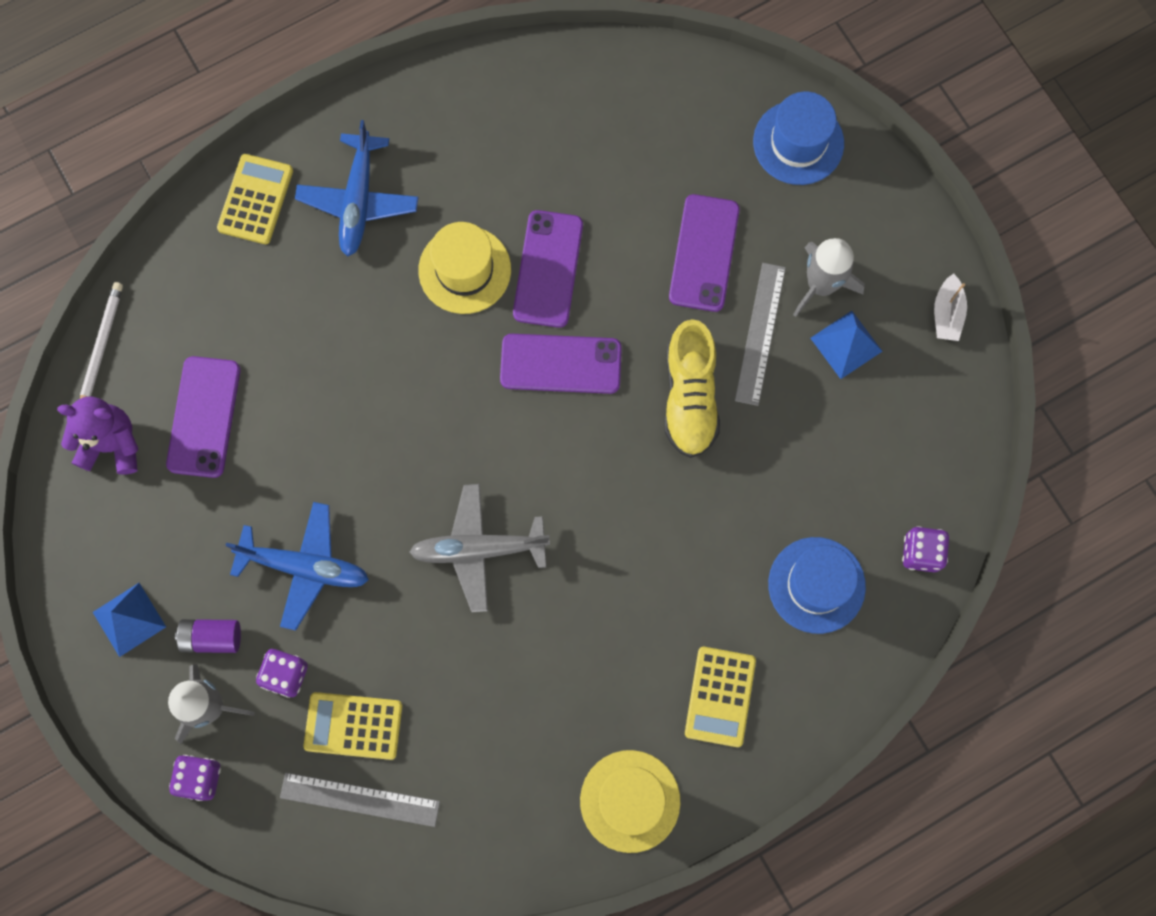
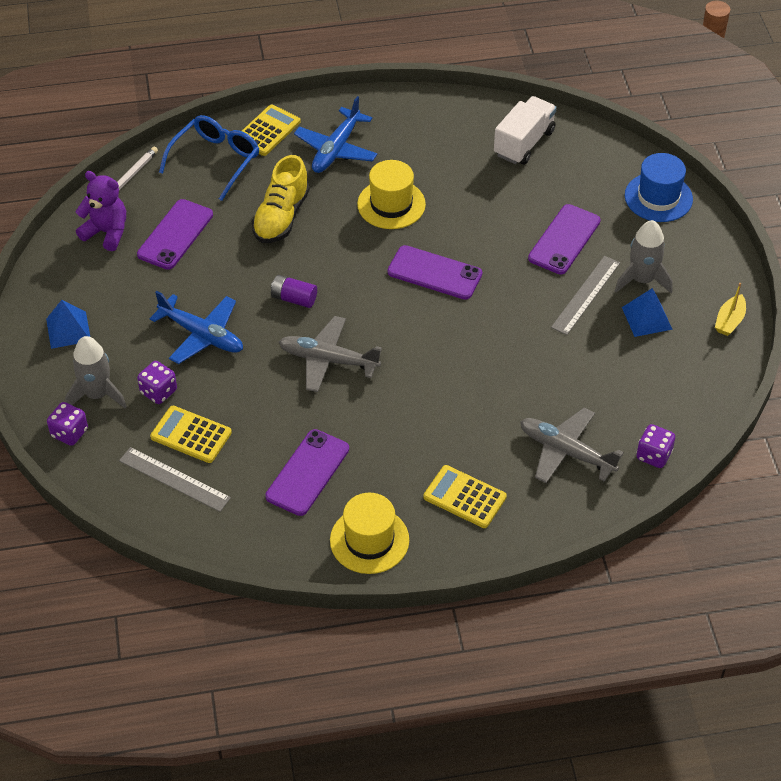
camera: 20 degrees right, 25 degrees down
purple battery [175,619,241,653] -> purple battery moved to [271,275,317,308]
purple phone [513,210,583,328] -> purple phone moved to [265,429,349,516]
yellow shoe [665,319,720,458] -> yellow shoe moved to [252,155,310,243]
yellow calculator [685,647,756,747] -> yellow calculator turned 90 degrees clockwise [423,465,507,528]
blue hat [768,537,866,634] -> grey plane [520,408,624,483]
white boat [934,273,967,341] -> yellow boat [715,283,746,336]
none -> blue glasses [159,115,259,201]
none -> white truck [494,96,557,165]

